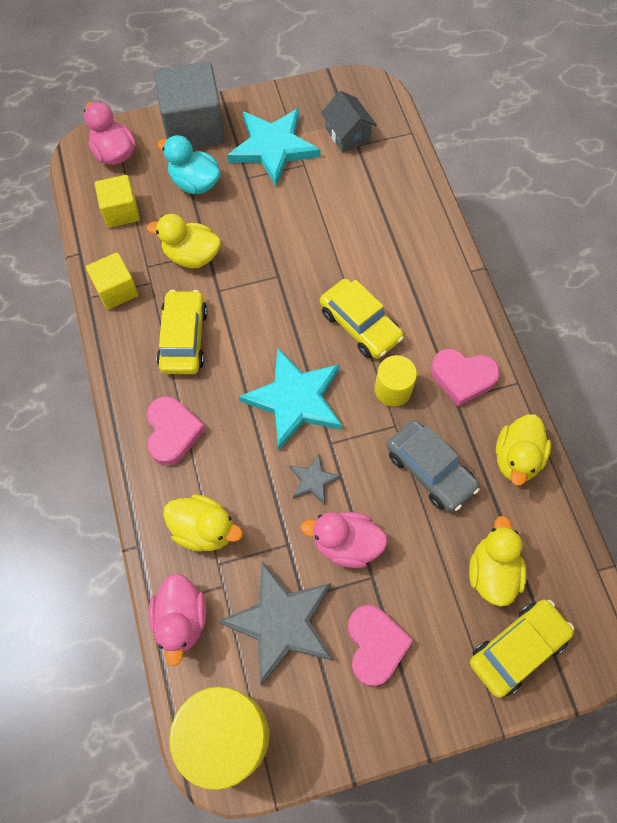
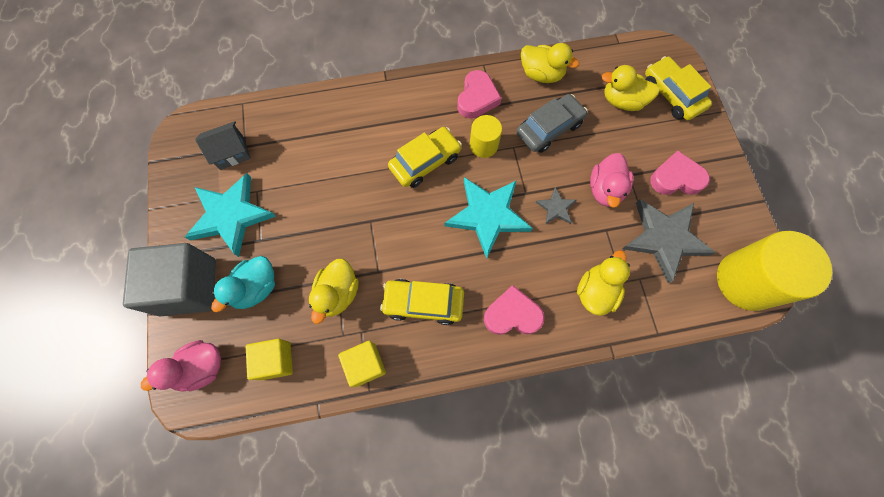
camera: 85 degrees left, 5 degrees up
pink duck [149,574,206,666] -> none

